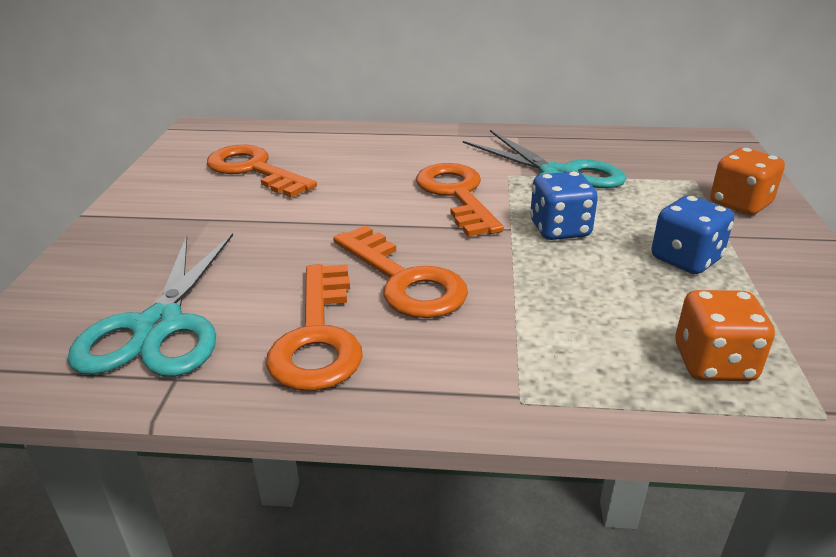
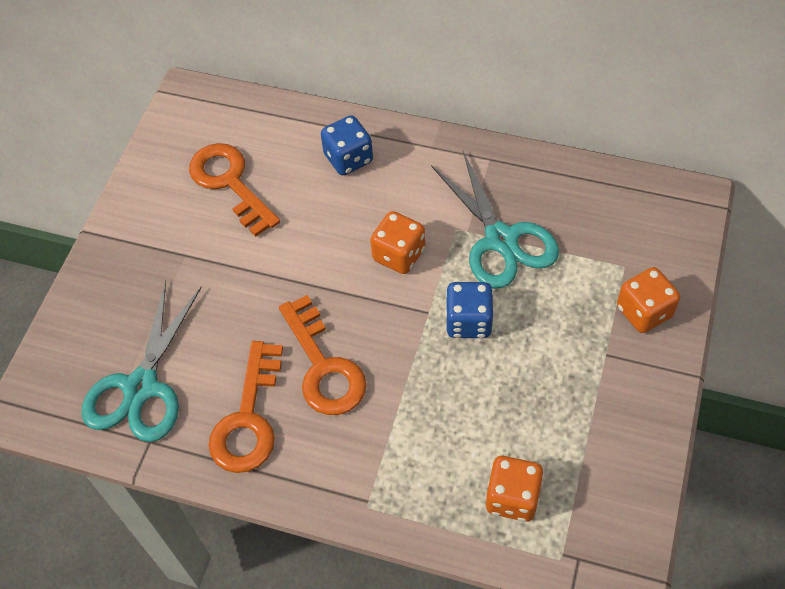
camera: 15 degrees right, 25 degrees up
orange key [416,163,504,237] -> orange dice [370,211,425,274]
blue dice [651,196,734,274] -> blue dice moved to [321,115,373,175]

